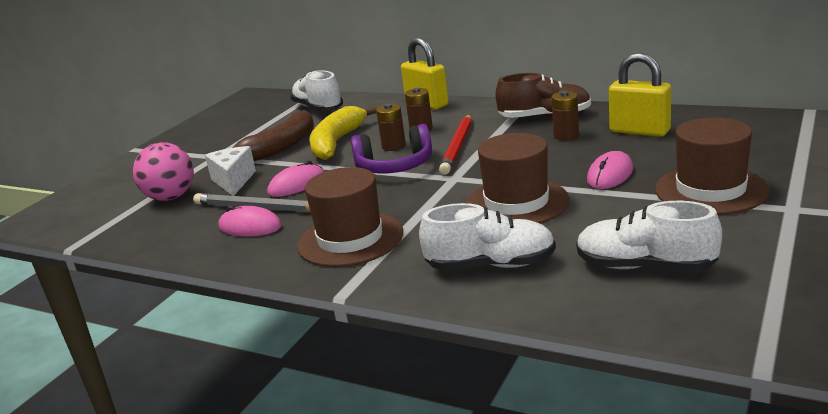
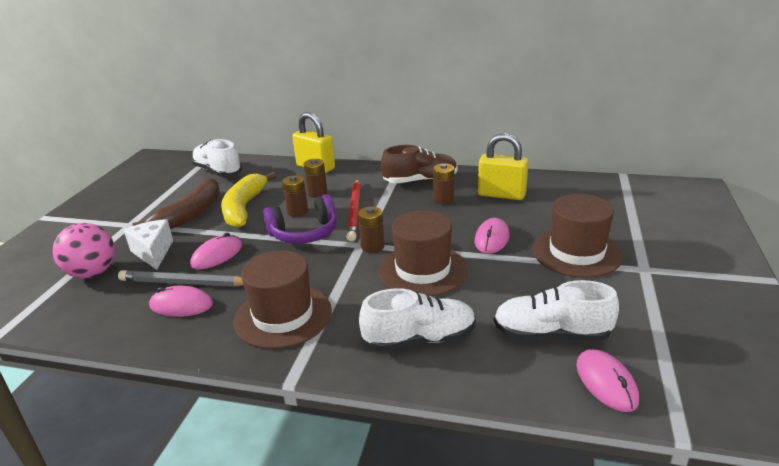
camera: 15 degrees left, 5 degrees up
none -> brown battery [358,206,384,253]
none -> pink mouse [576,349,639,412]

